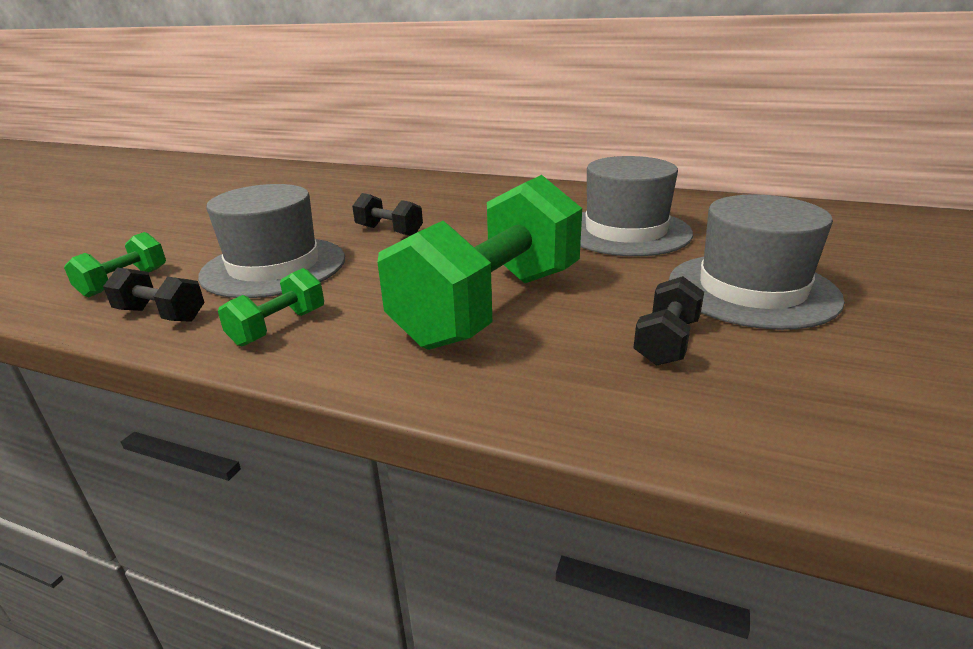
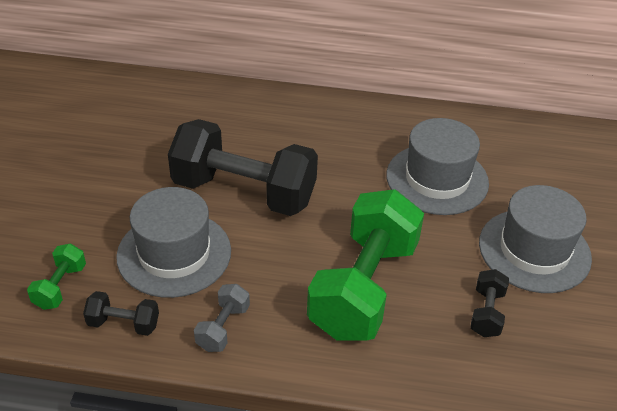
camera: 15 degrees left, 15 degrees up
green dumbbell [218,268,324,346] -> grey dumbbell [194,284,250,352]
black dumbbell [352,193,423,236] -> black dumbbell [168,119,318,216], size x2.35

